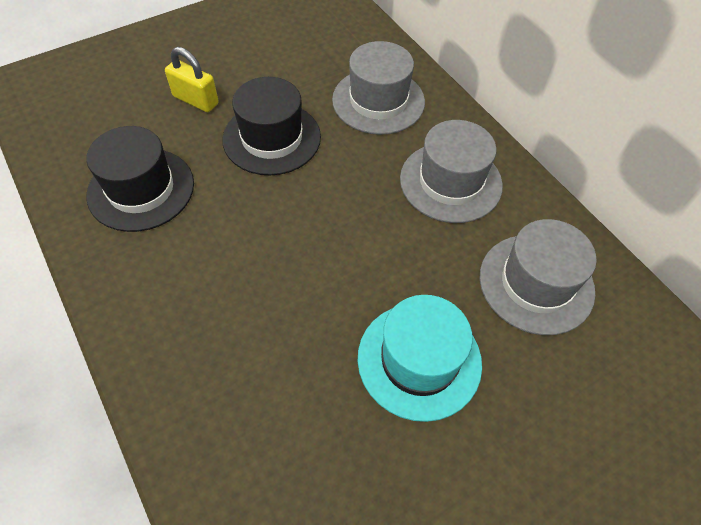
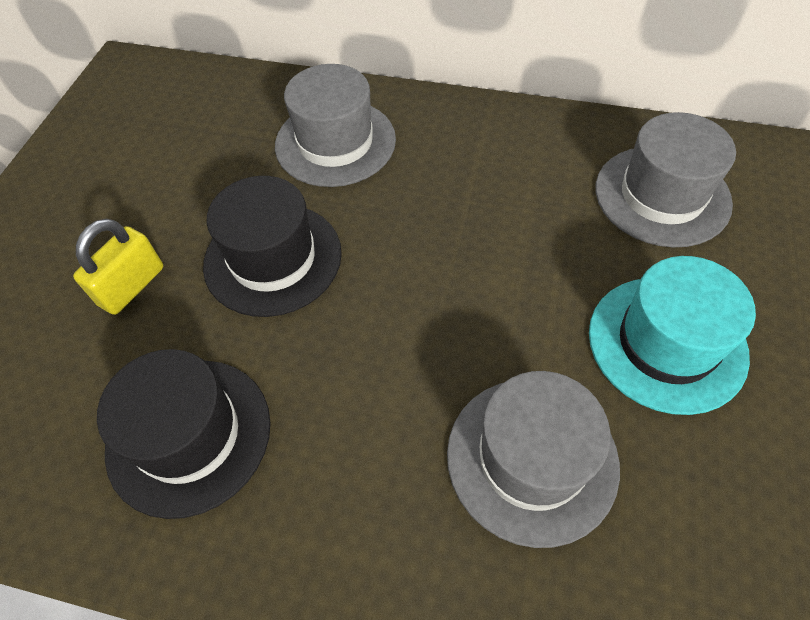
camera: 40 degrees left, 0 degrees up
yellow padlock [165,47,219,112] -> yellow padlock turned 45 degrees counterclockwise [73,219,163,315]
grey hat [400,120,503,223] -> grey hat moved to [447,371,620,548]

